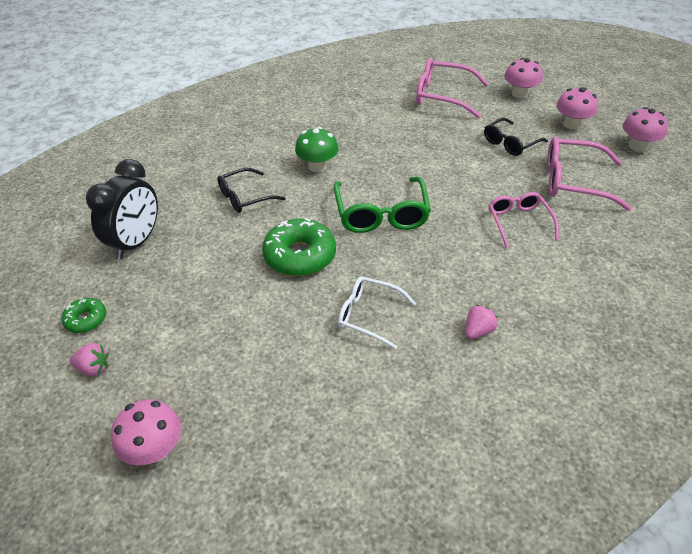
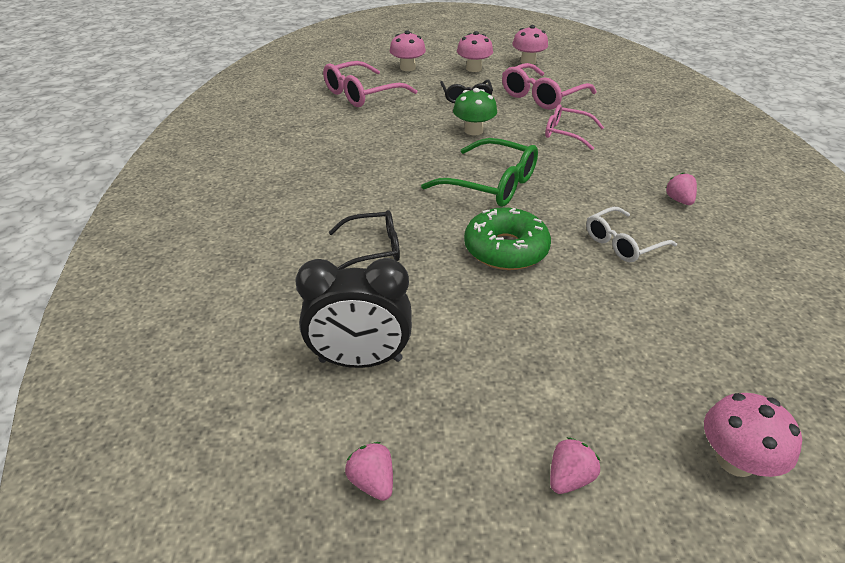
camera: 55 degrees left, 5 degrees down
green donut [61,298,106,333] -> none
black clock [86,159,158,260] -> black clock turned 120 degrees clockwise [295,258,412,368]
black glasses [217,168,285,213] -> black glasses turned 105 degrees counterclockwise [328,210,400,270]
green mushroom [295,127,338,172] -> green mushroom moved to [453,88,497,135]
none -> pink strawberry [345,442,393,501]

